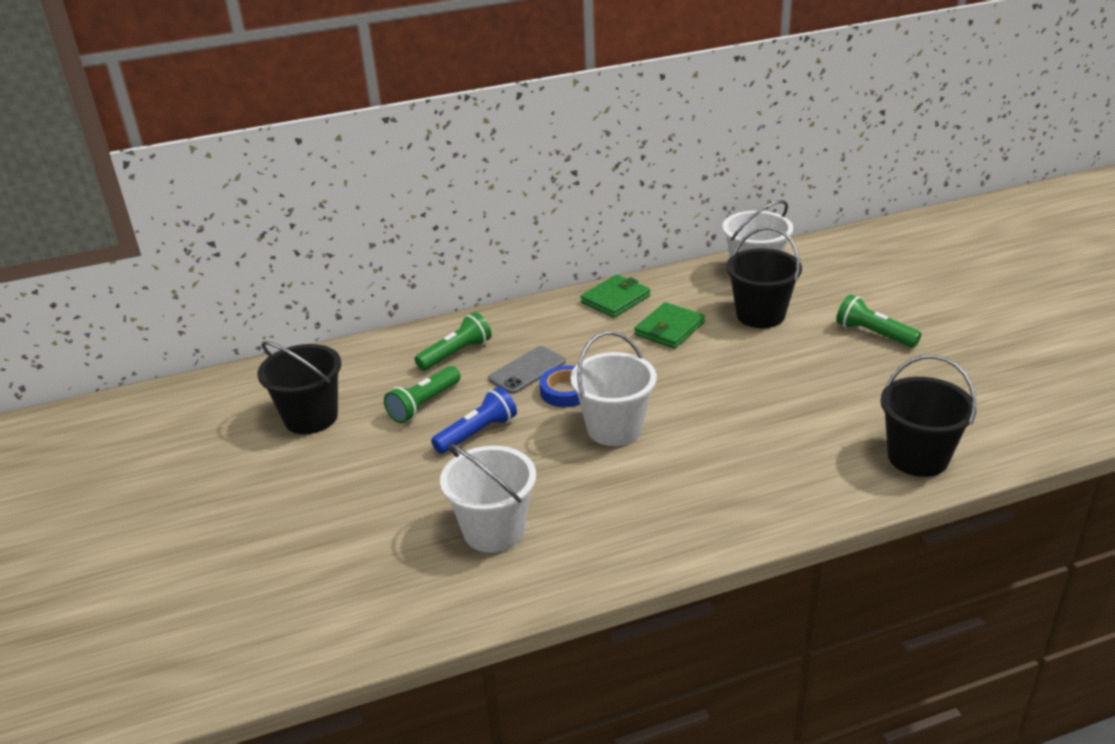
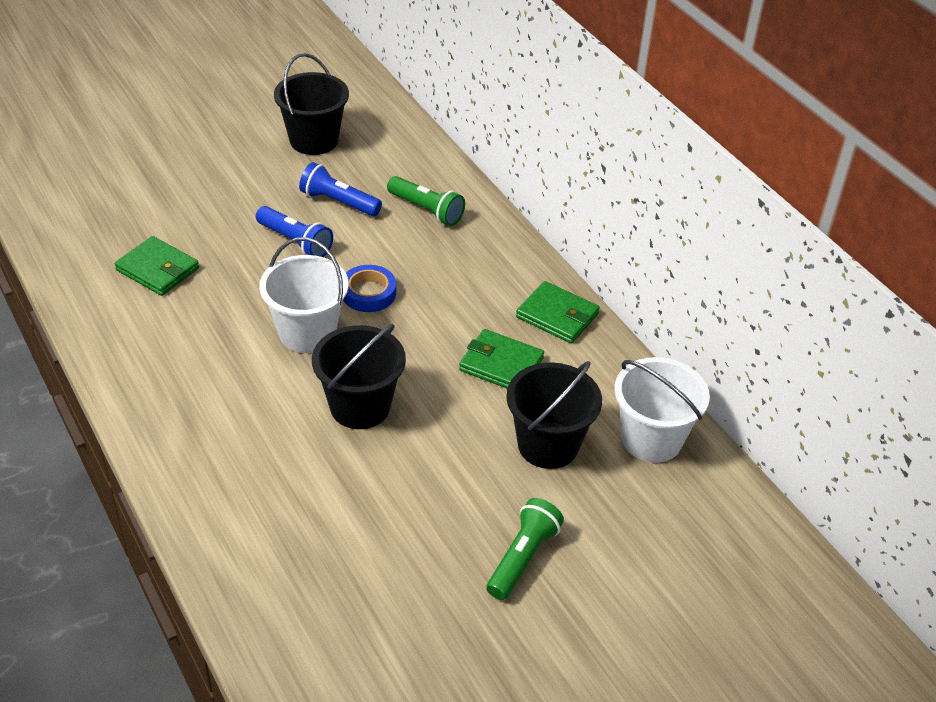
camera: 75 degrees right, 10 degrees up
green flashlight [384,366,461,423] -> blue flashlight [299,162,382,216]
white bucket [440,444,536,553] -> green wallet [115,236,199,296]
grey phone [488,346,566,394] -> none
black bucket [880,355,976,477] -> black bucket moved to [312,324,406,429]

